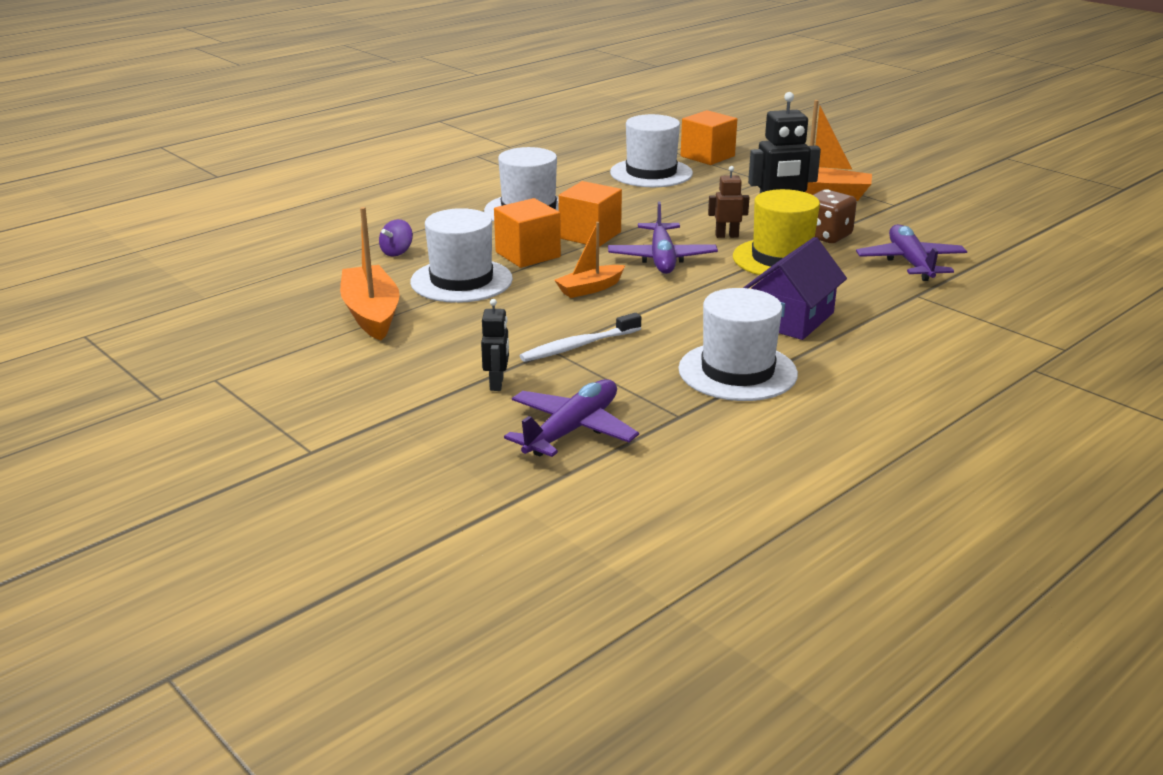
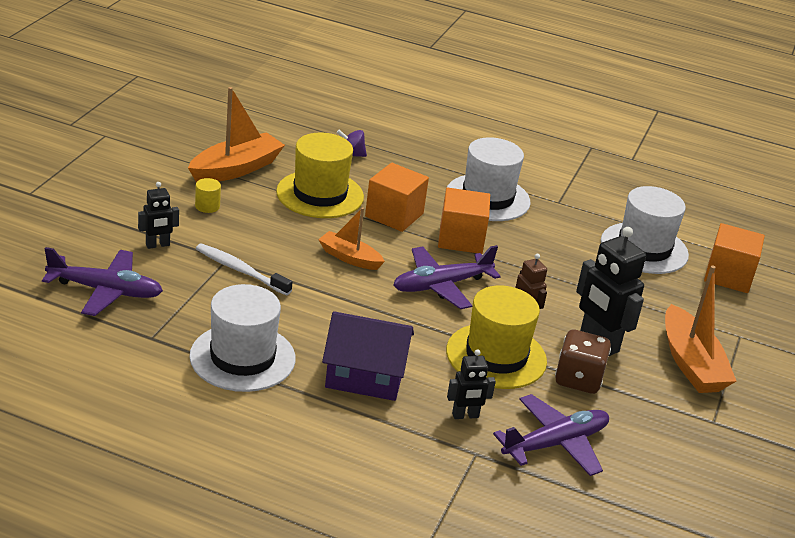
camera: 60 degrees right, 5 degrees up
white hat [410,208,513,303] -> yellow hat [276,133,364,218]
none -> yellow cylinder [195,178,221,213]
none -> black robot [447,349,496,419]

